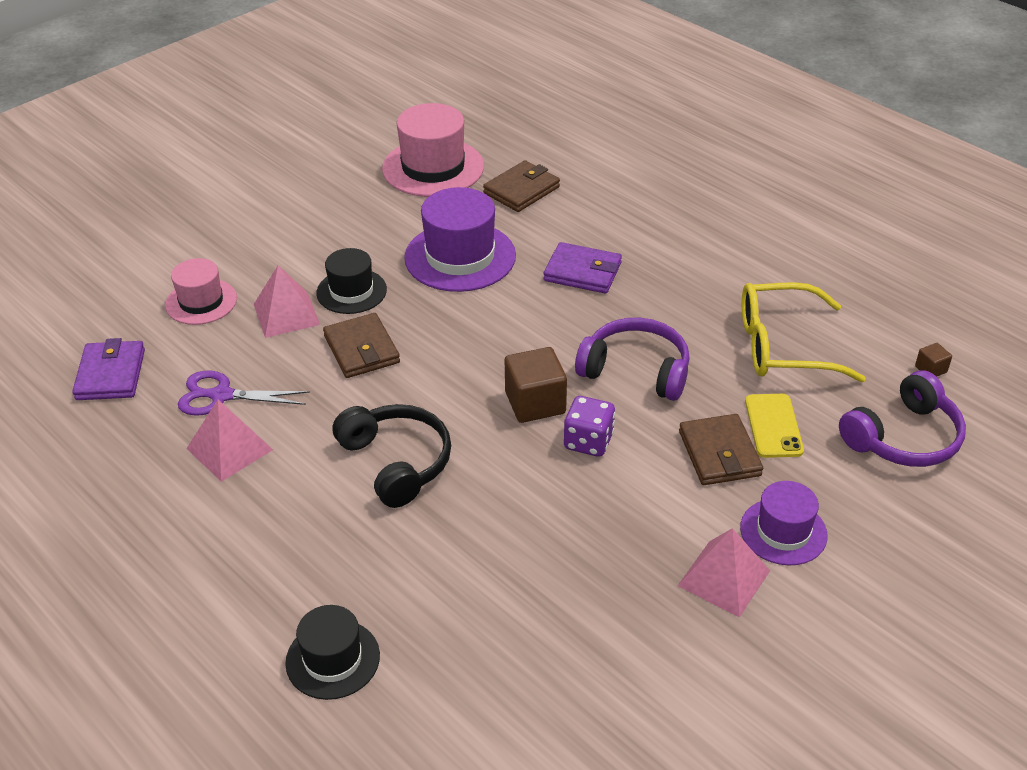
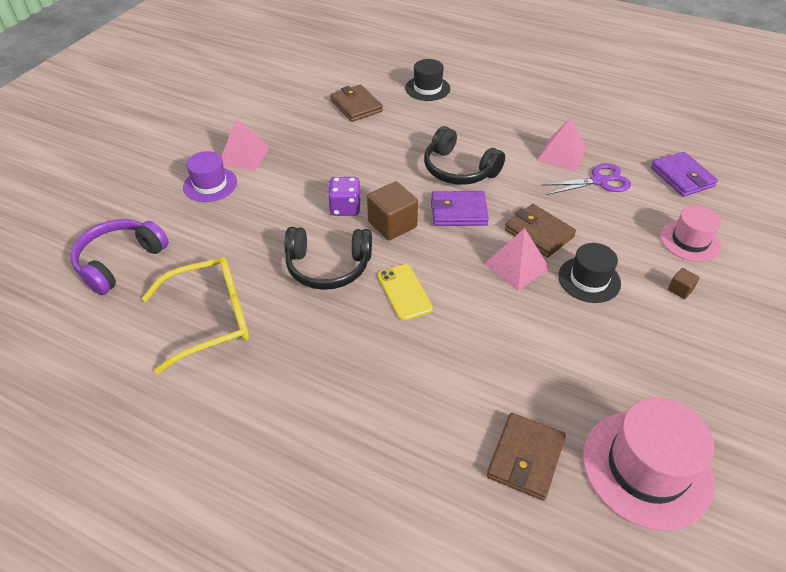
camera: 160 degrees right, 5 degrees up
pink pyramid [254,265,320,338] -> pink pyramid moved to [484,228,550,291]
purple hat [404,187,516,292] -> none
purple wallet [543,242,622,294] -> purple wallet moved to [431,191,489,226]
purple headphones [575,318,690,401] -> black headphones [285,227,372,290]
brown wallet [679,414,763,485] -> brown wallet moved to [330,85,383,122]
yellow phone [745,394,804,458] -> yellow phone moved to [378,264,433,321]
brown cube [915,343,952,377] -> brown cube moved to [668,268,700,299]

